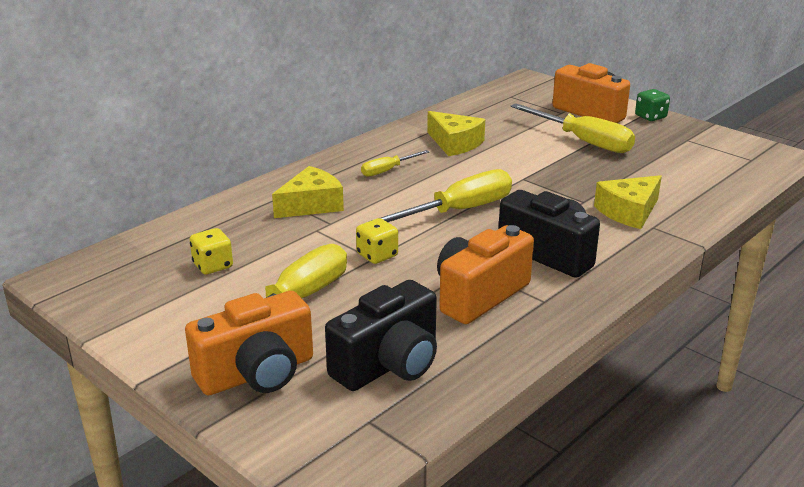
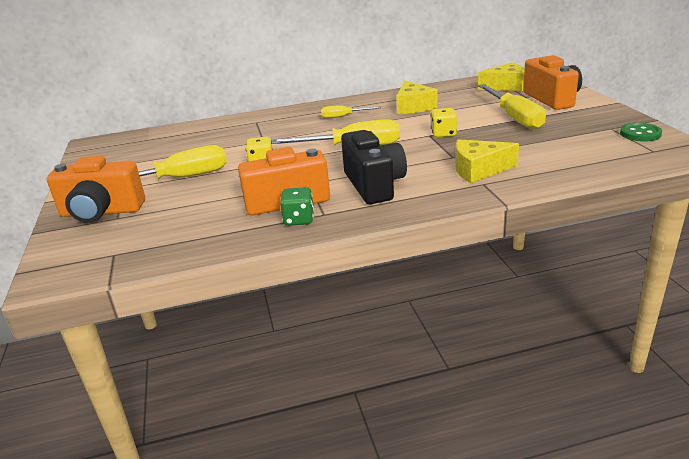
camera: 35 degrees right, 0 degrees up
yellow dice [190,228,233,274] -> yellow dice moved to [431,108,457,137]
yellow cheese [272,166,344,218] -> yellow cheese moved to [478,62,525,91]
black camera [325,280,437,391] -> none
green dice [635,89,670,121] -> green dice moved to [280,187,314,226]
none -> green button [620,123,662,142]

